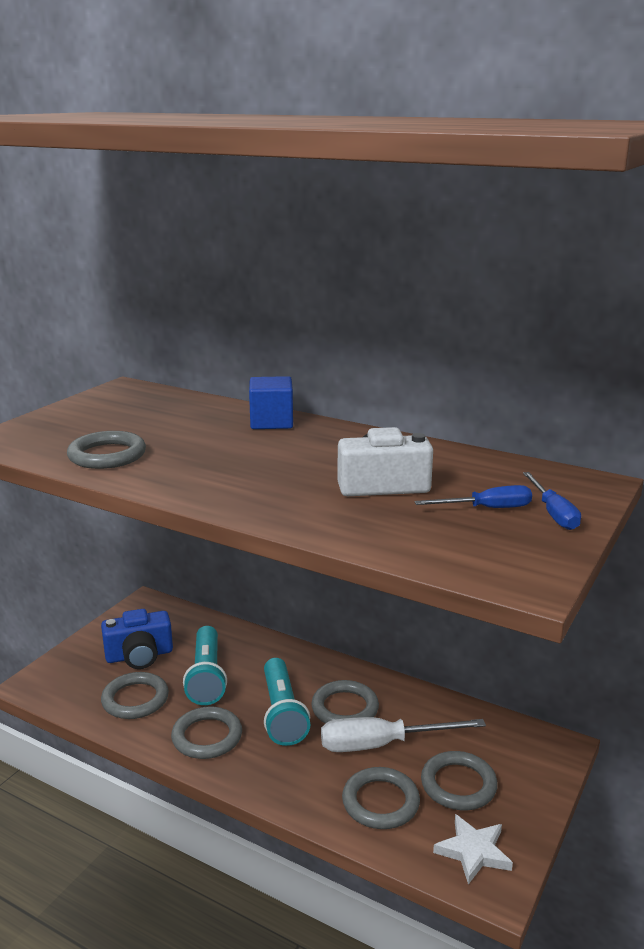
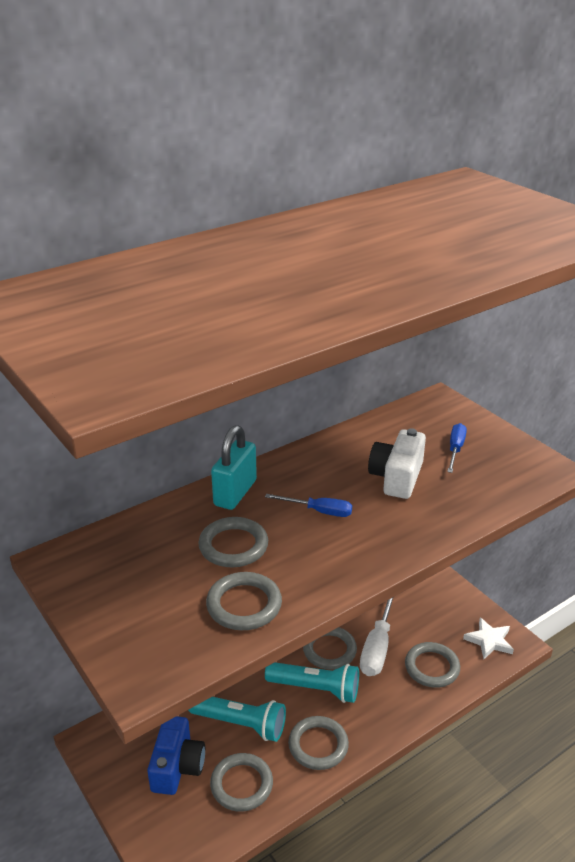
camera: 65 degrees left, 10 degrees up
blue cube [249,376,293,429] -> turquoise padlock [211,425,257,510]
grey ring [421,751,498,810] -> grey ring moved to [198,517,268,567]
blue screwdriver [523,472,581,530] -> blue screwdriver moved to [265,494,352,517]

